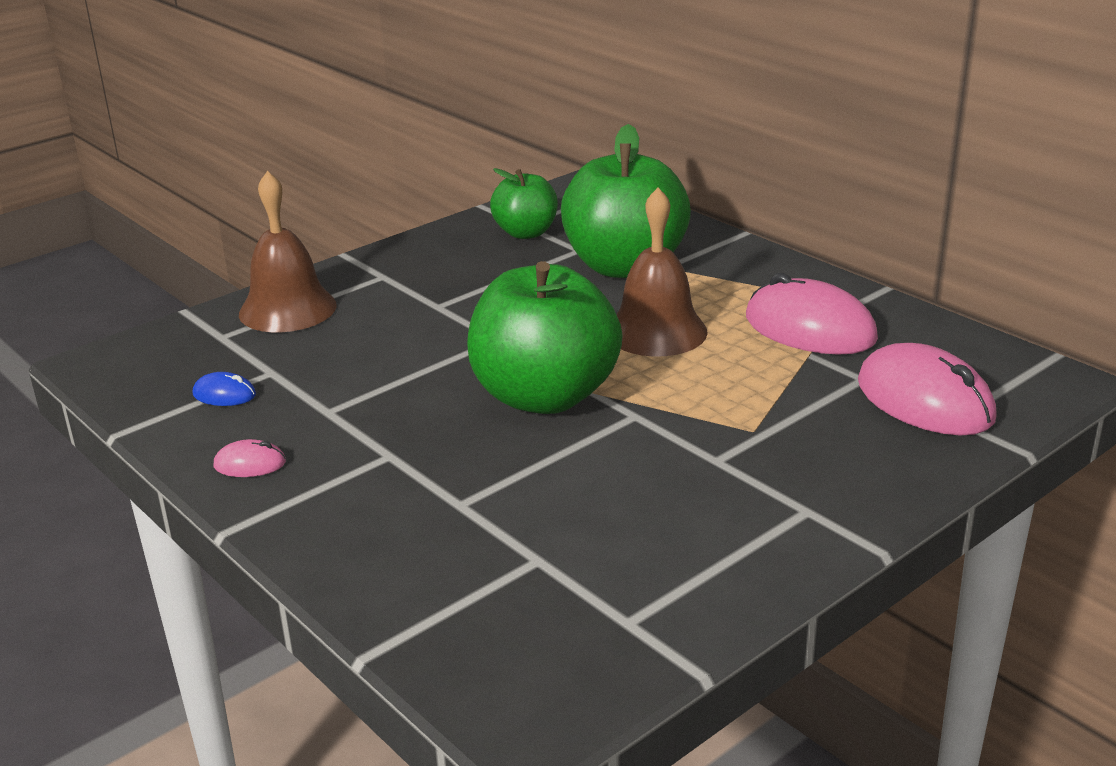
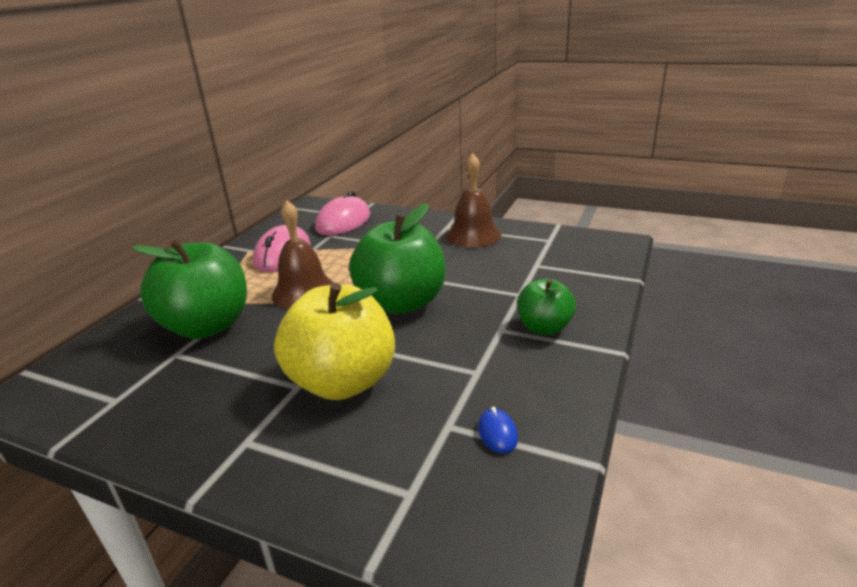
camera: 115 degrees left, 0 degrees up
pink mouse [214,439,286,477] -> none
brown bell [239,171,337,332] -> brown bell moved to [446,153,501,248]
green apple [490,168,558,239] -> green apple moved to [517,279,576,335]
none -> yellow apple [274,283,395,400]

